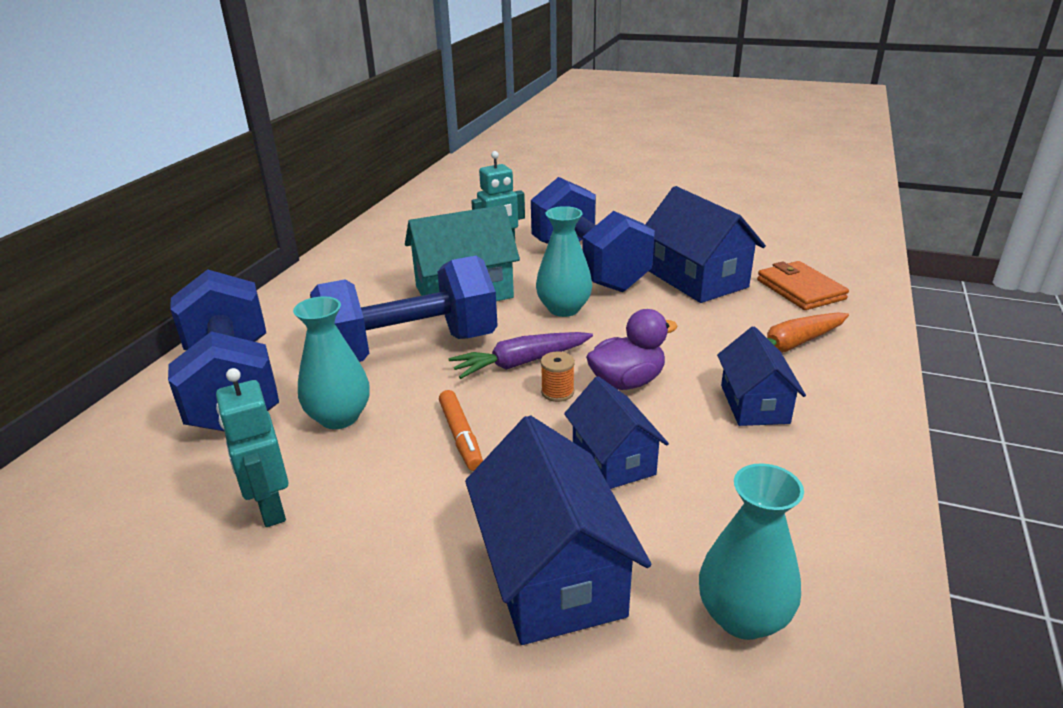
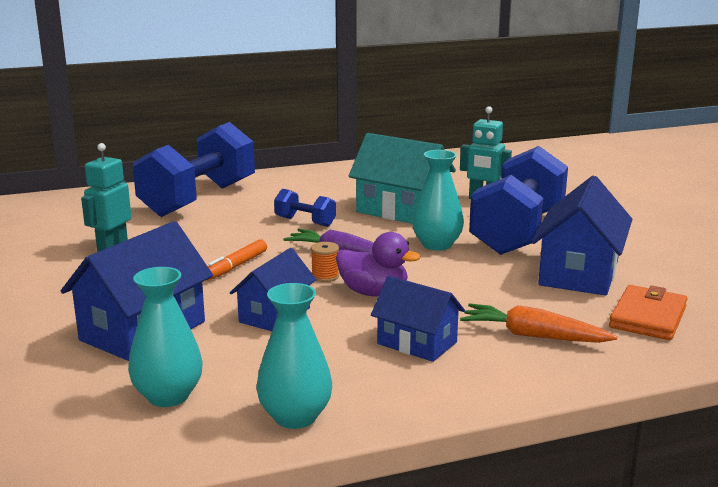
camera: 50 degrees right, 10 degrees down
turquoise vase [293,296,370,429] -> turquoise vase moved to [256,283,332,429]
blue dumbbell [310,256,498,362] -> blue dumbbell [274,189,336,227], size x0.44
blue house [717,326,806,426] -> blue house turned 75 degrees clockwise [371,276,465,362]

